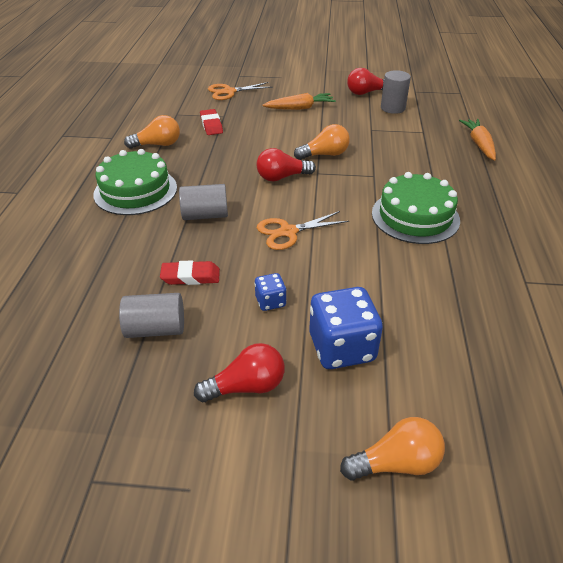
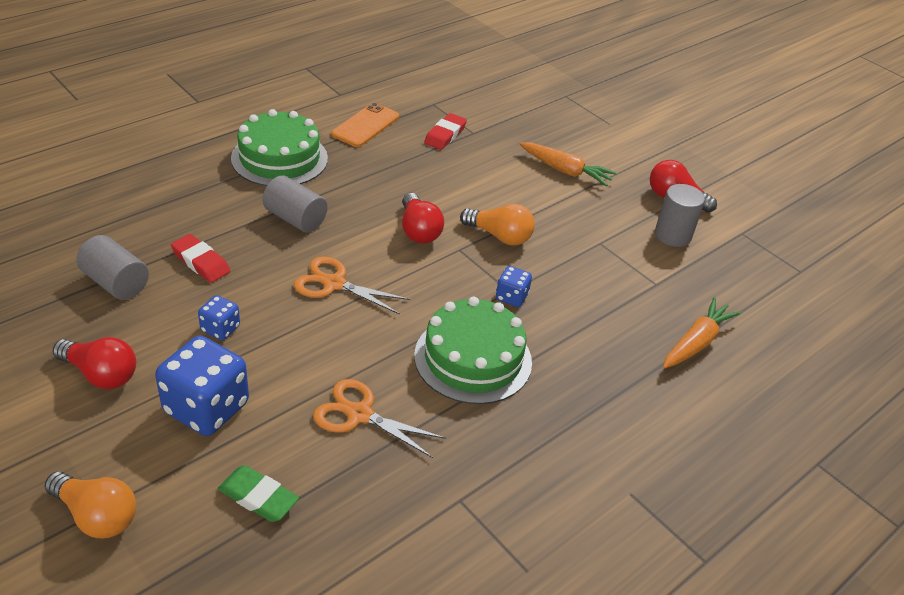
camera: 40 degrees right, 0 degrees up
orange light bulb [124,115,180,149] -> orange phone [332,103,399,147]
orange scissors [208,82,273,100] -> orange scissors moved to [313,379,446,458]
red light bulb [256,148,316,181] -> red light bulb turned 135 degrees counterclockwise [402,193,444,243]
none -> green eraser [218,465,299,522]
none -> blue dice [496,266,532,307]

